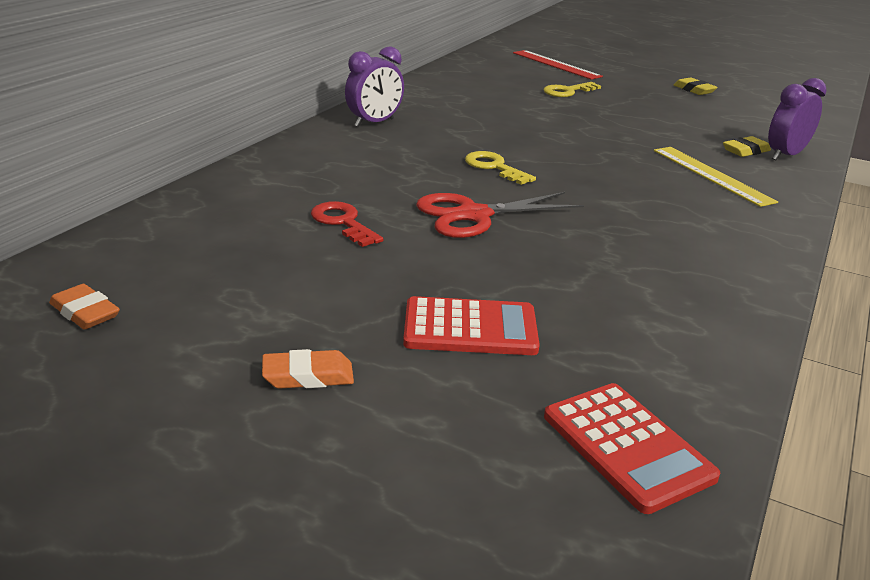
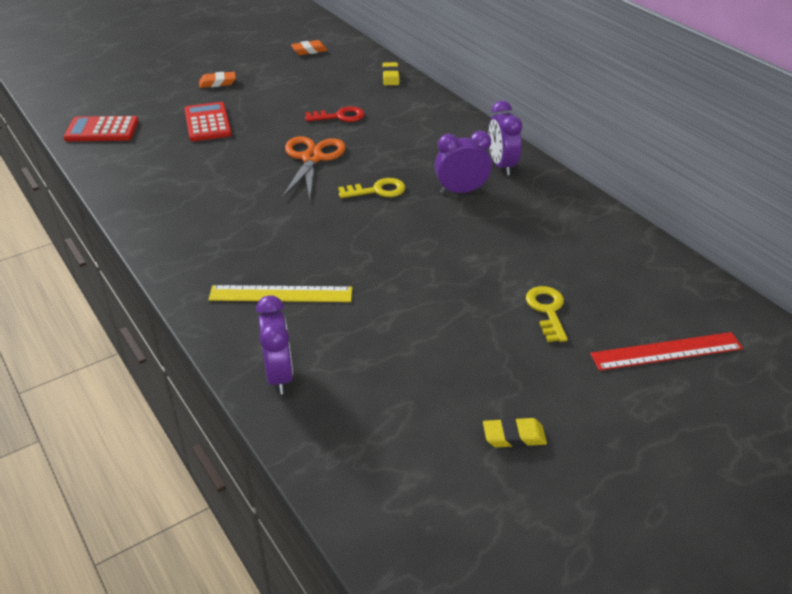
camera: 120 degrees right, 10 degrees up
orange eraser [262,349,354,389] -> orange eraser turned 60 degrees clockwise [199,72,236,88]
red calculator [403,296,540,355] -> red calculator turned 135 degrees clockwise [184,102,232,141]
red scissors [416,192,584,238] -> orange scissors [282,136,346,199]
yellow eraser [723,136,771,157] -> yellow eraser moved to [382,62,400,85]
none -> purple clock [435,131,492,194]

